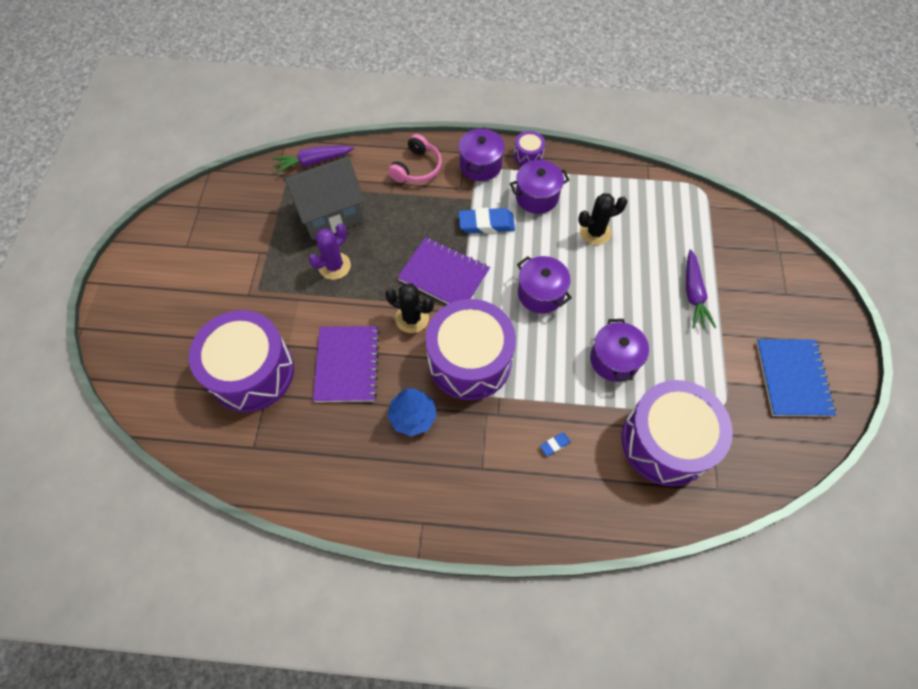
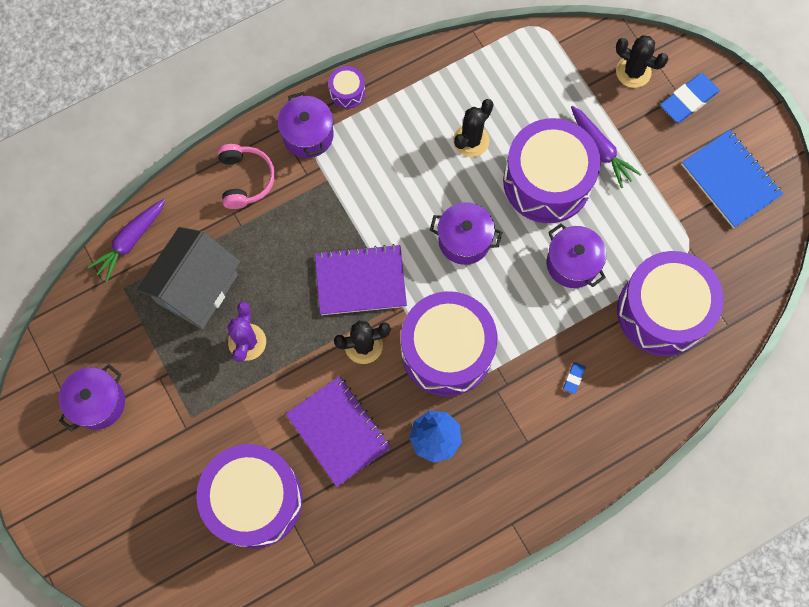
camera: 35 degrees left, 10 degrees up
blue eraser [458,208,515,234] -> blue eraser moved to [660,73,720,123]
purple pot [510,160,570,214] -> purple pot moved to [59,364,125,432]
none -> purple drum [503,118,601,223]
none -> black cactus [616,35,668,88]

